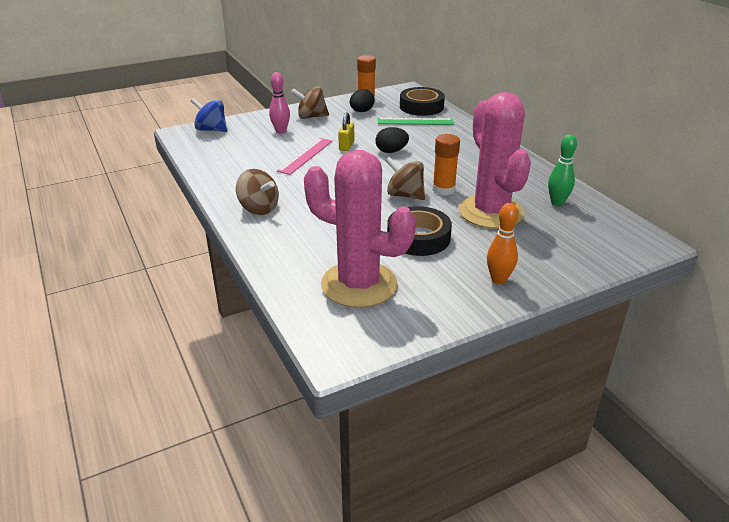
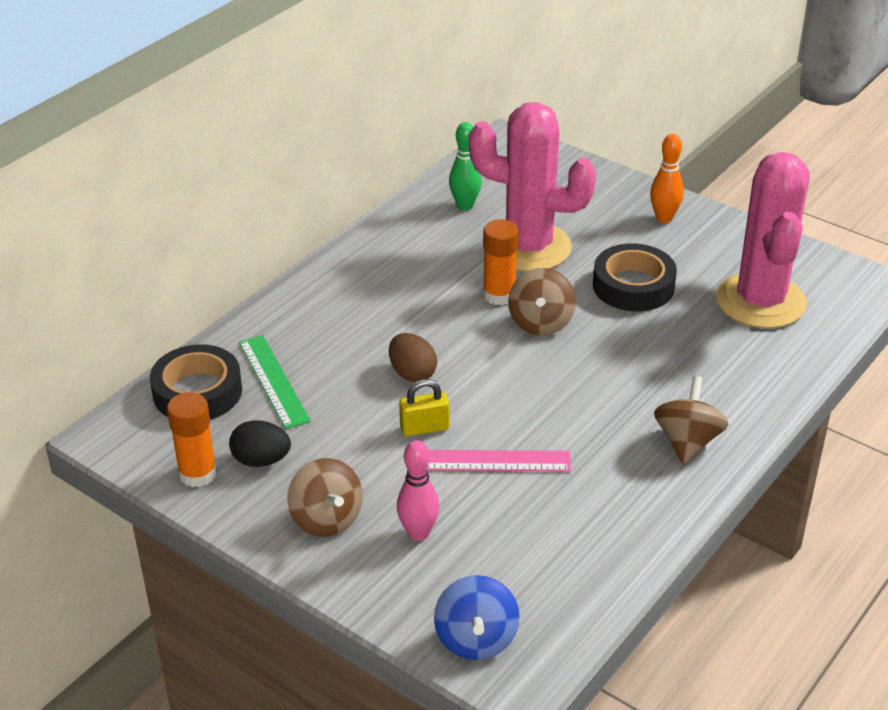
camera: 115 degrees left, 5 degrees up
black egg [375,127,409,153] -> brown egg [389,333,437,382]
pink cactus [459,92,531,229] -> pink cactus turned 60 degrees clockwise [469,102,596,272]

